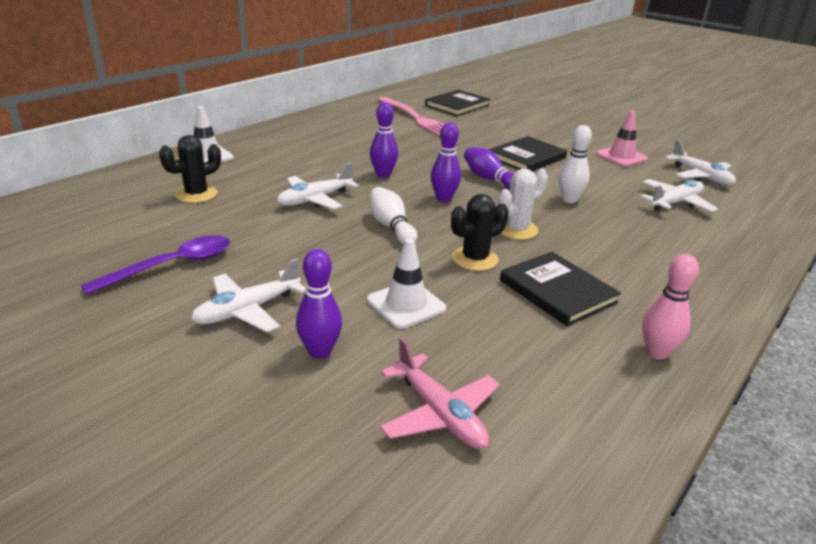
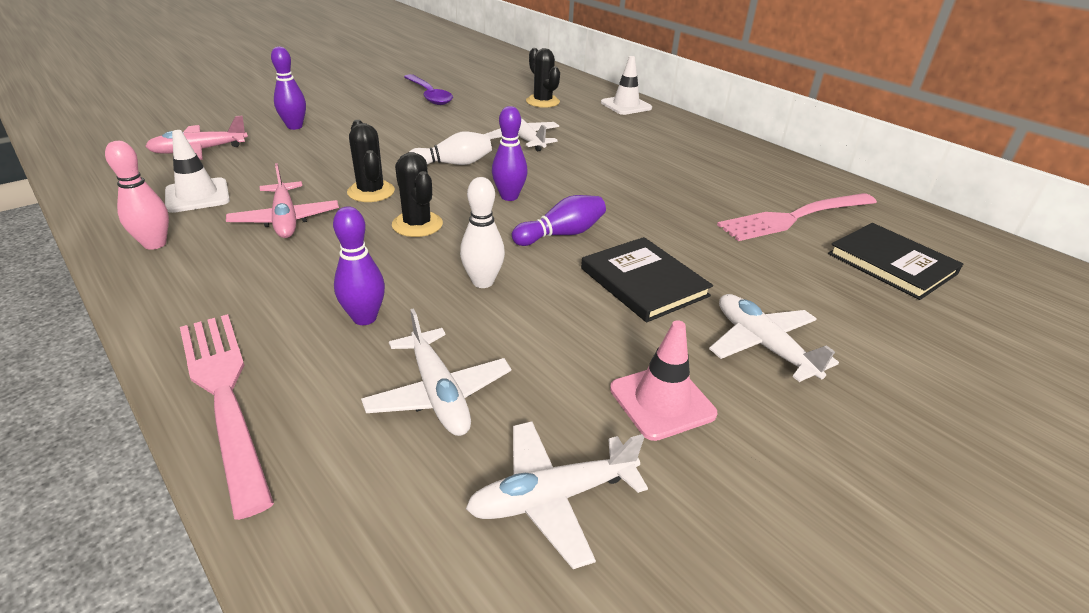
camera: 100 degrees right, 5 degrees up
white plane [191,258,306,332] -> white plane moved to [709,294,839,382]
white traffic cone [367,238,446,329] -> white traffic cone moved to [165,130,230,213]
purple bowling pin [370,102,398,178] -> purple bowling pin moved to [333,206,385,325]
white cactus [497,169,548,240] -> black cactus [392,152,443,237]
black book [500,252,621,326] -> pink plane [226,163,339,238]
none -> pink fork [180,314,274,520]

